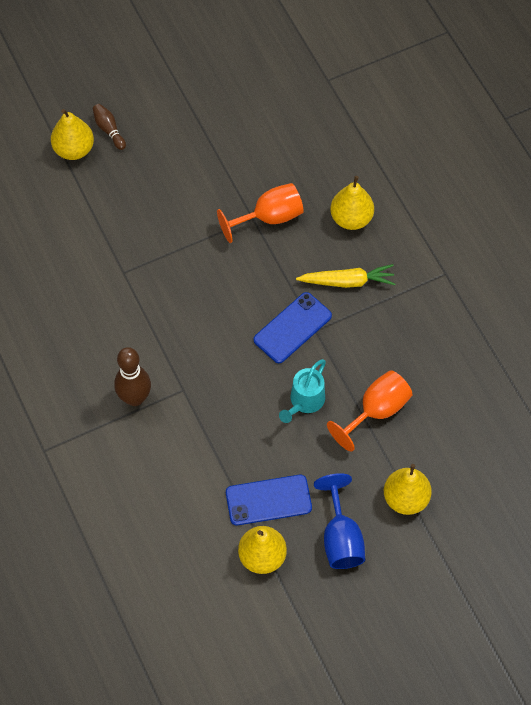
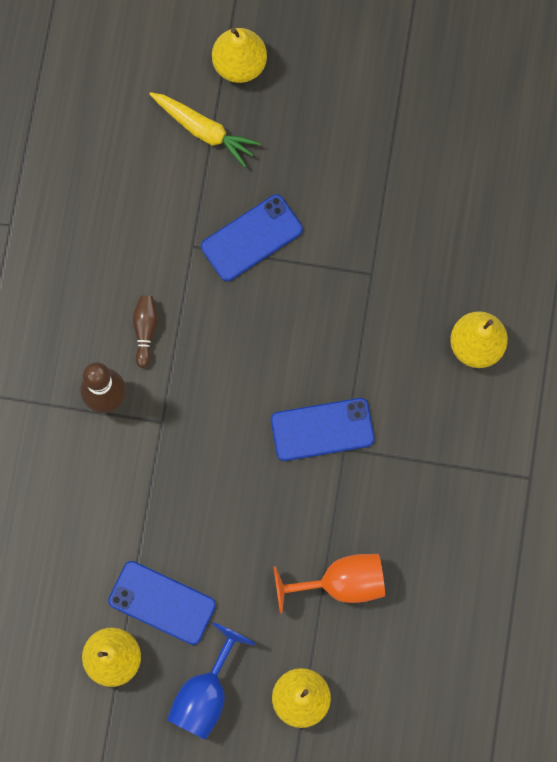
camera: 35 degrees right, 15 degrees up
brown bowling pin [93,104,126,150] -> brown bowling pin moved to [133,296,158,368]
orange goblet [217,183,304,243] -> none
turquoise watering can [279,359,326,423] -> none
yellow carrot [296,264,395,288] -> yellow carrot moved to [149,92,260,167]
none -> blue phone [201,194,303,282]

